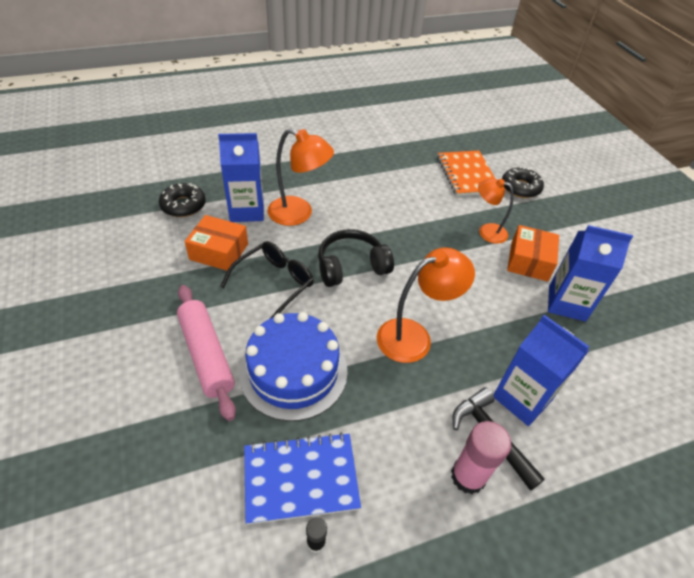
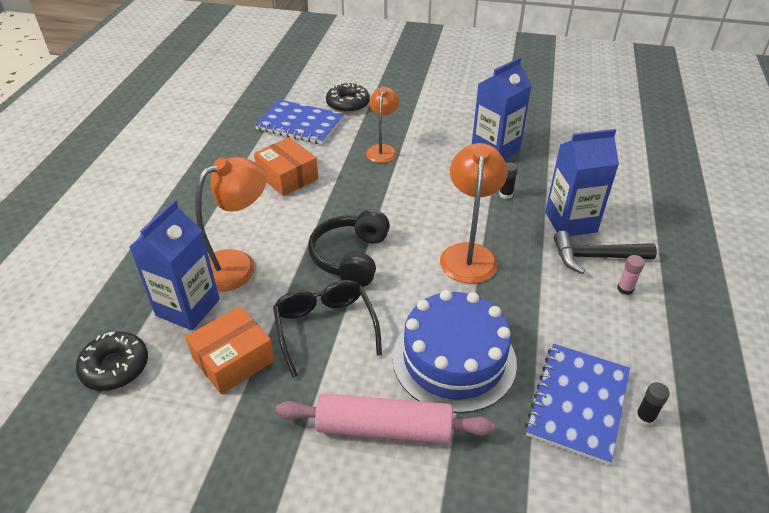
camera: 55 degrees left, 5 degrees down
orange notebook [437,151,496,196] -> blue notebook [255,99,344,144]
pink glue stick [451,421,512,494] -> pink glue stick [617,255,645,295], size x0.50
orange lamp [478,178,514,244] -> orange lamp turned 135 degrees clockwise [366,87,399,163]
orange box [507,225,559,281] -> orange box moved to [254,137,318,196]
none -> black glue stick [499,163,518,199]

